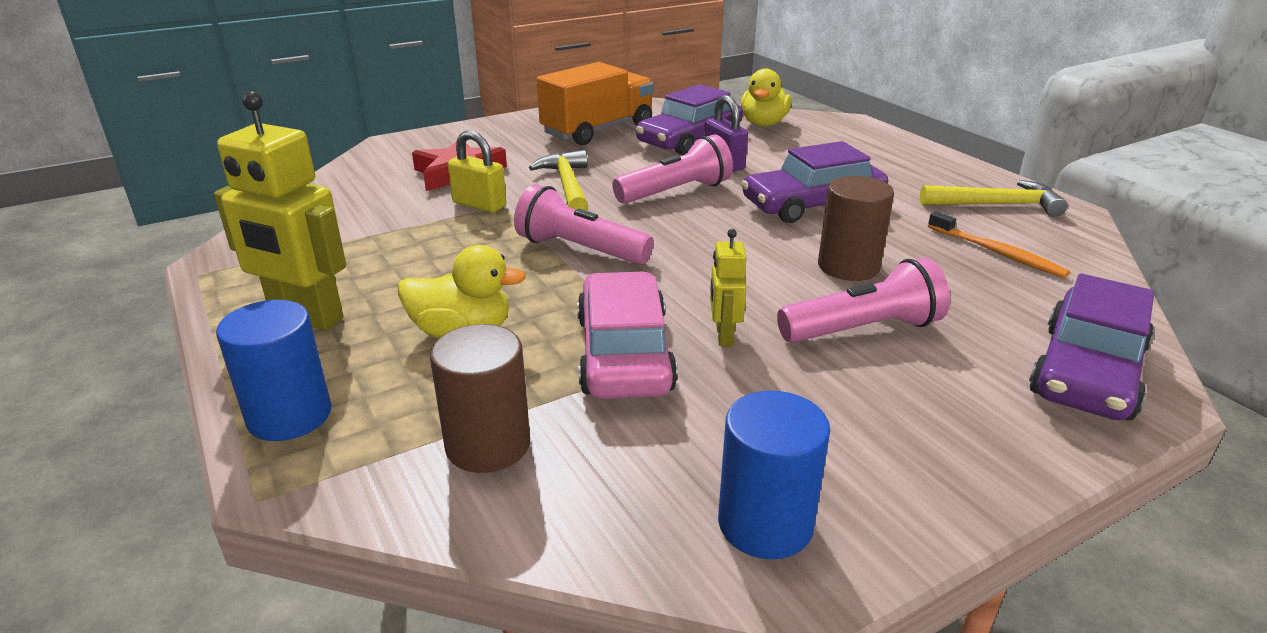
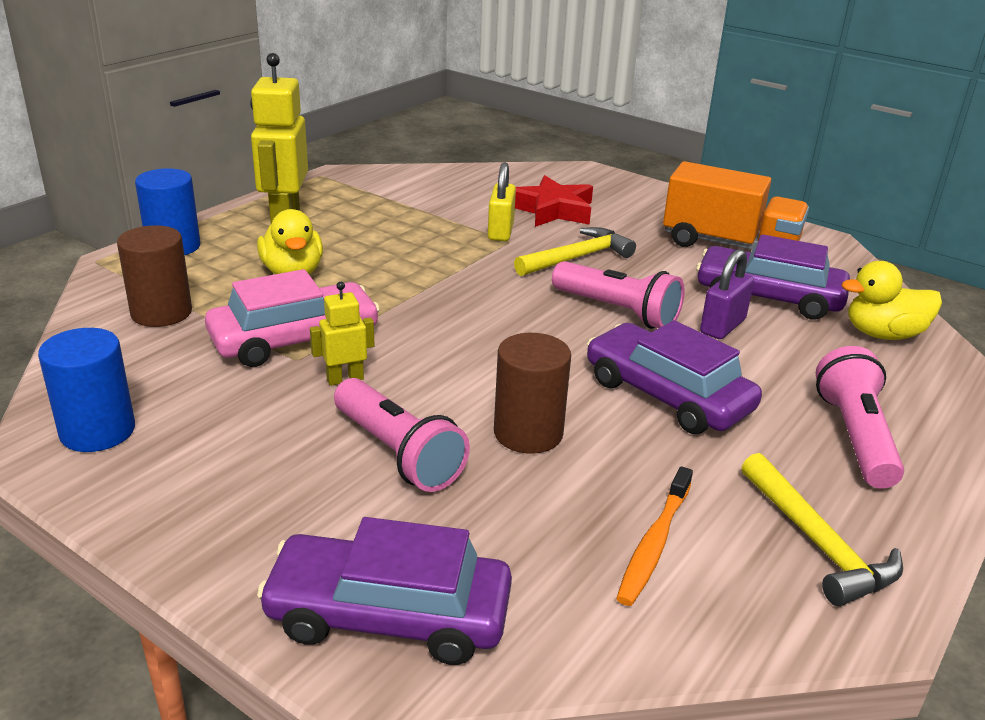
camera: 65 degrees right, 0 degrees up
pink flashlight [514,184,654,265] -> pink flashlight moved to [816,346,904,489]

